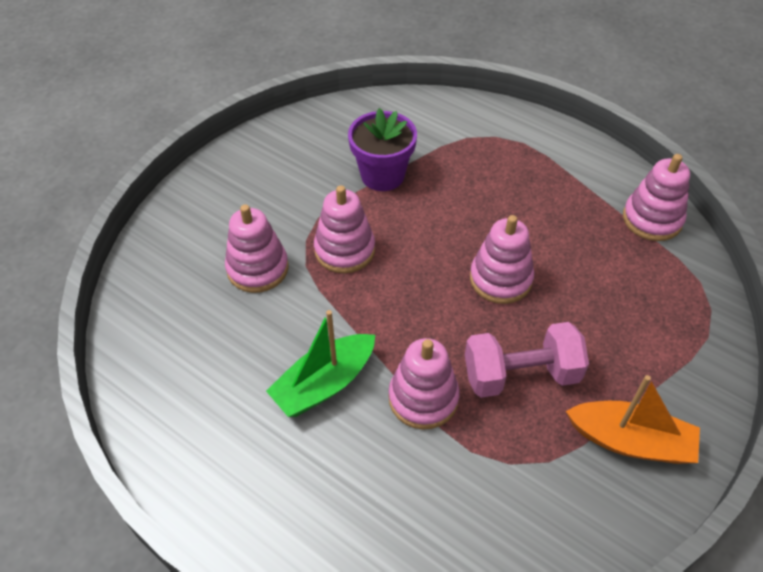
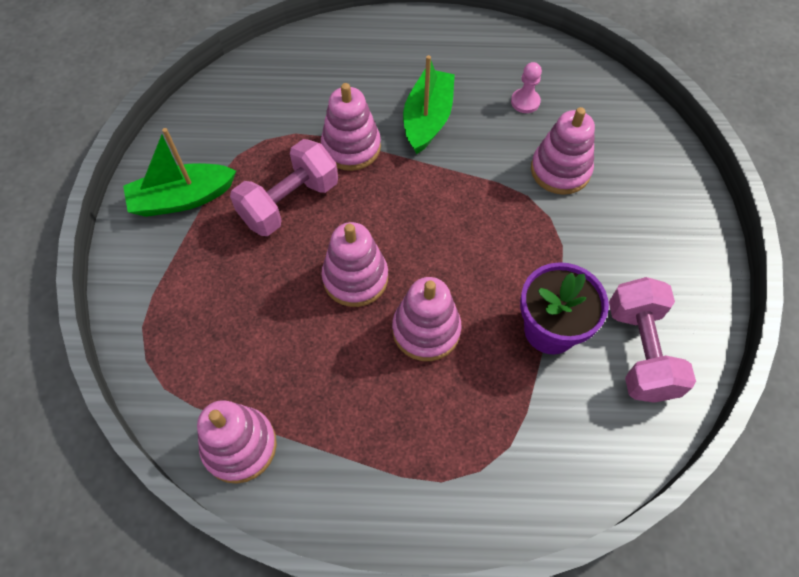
camera: 145 degrees right, 10 degrees up
pink stacking toy [314,185,375,273] -> pink stacking toy moved to [392,277,461,361]
orange boat [566,375,700,464] -> green boat [123,128,236,217]
none -> pink pawn [511,62,542,113]
none -> pink dumbbell [609,277,696,403]

